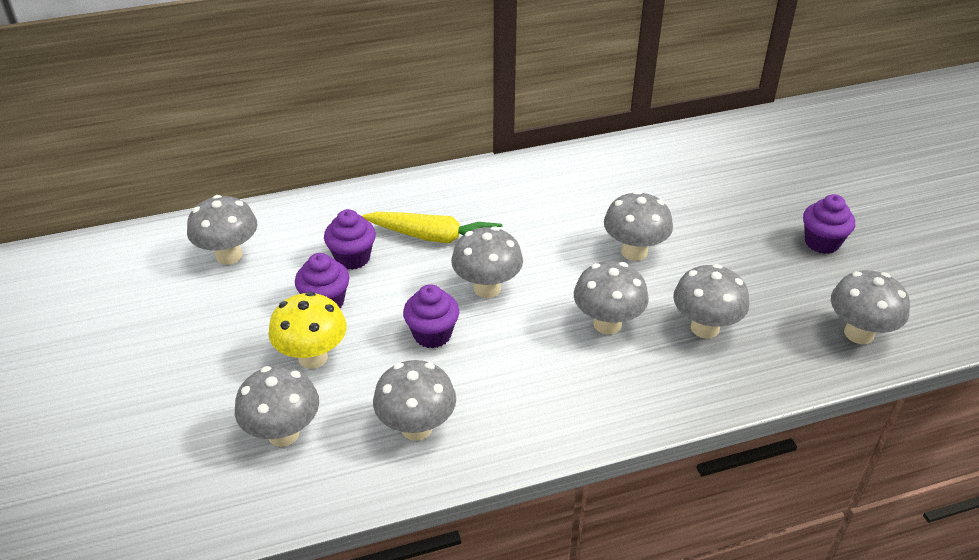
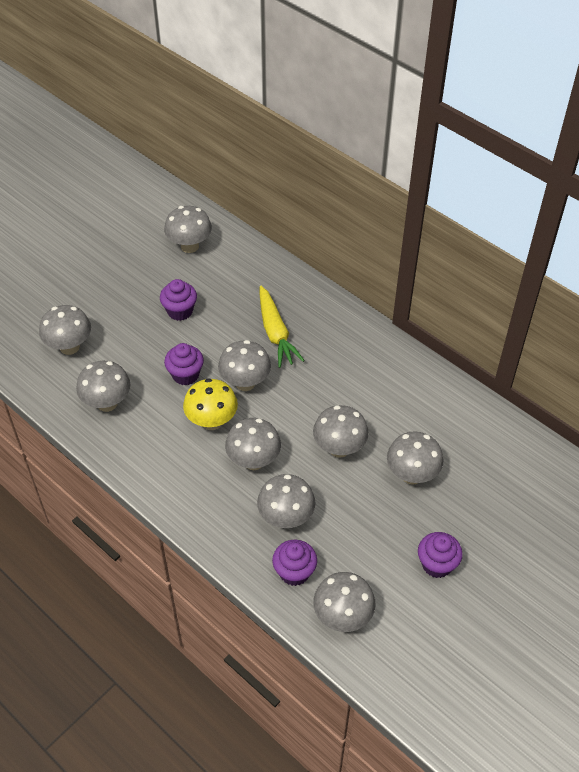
camera: 60 degrees right, 10 degrees up
yellow mushroom [268,292,347,369] -> yellow mushroom moved to [183,378,238,430]
purple cupcake [324,209,376,270] -> purple cupcake moved to [272,540,317,586]
none -> grey mushroom [387,432,444,485]

